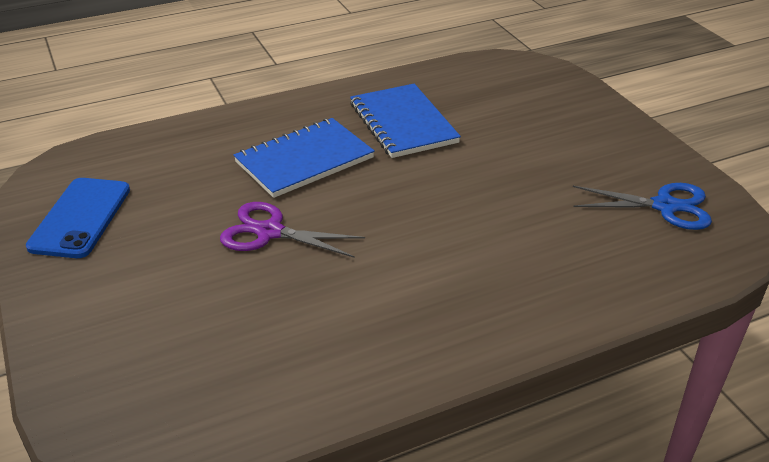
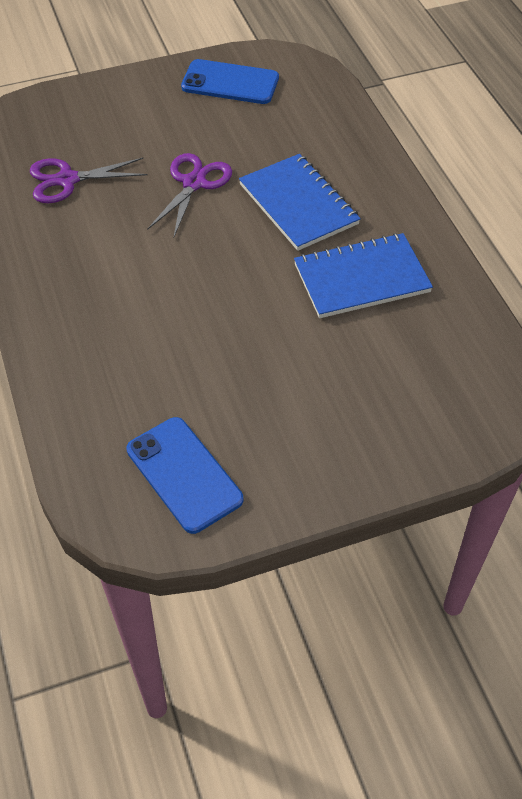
camera: 95 degrees right, 15 degrees up
blue scissors [573,183,712,230] -> blue phone [126,417,243,534]
none -> purple scissors [30,158,147,203]

